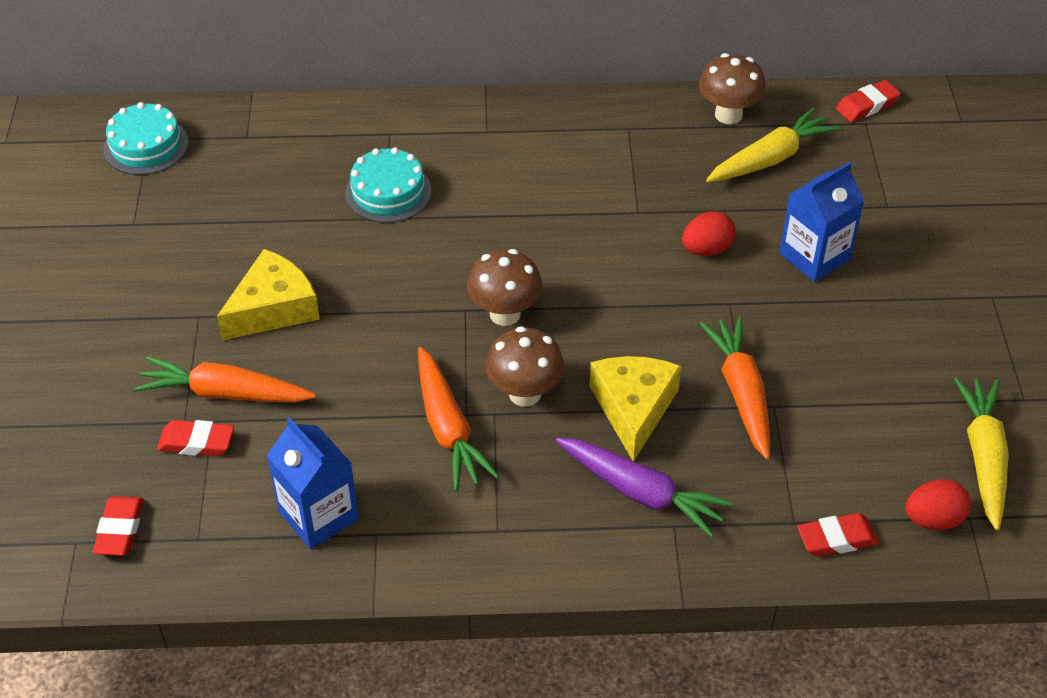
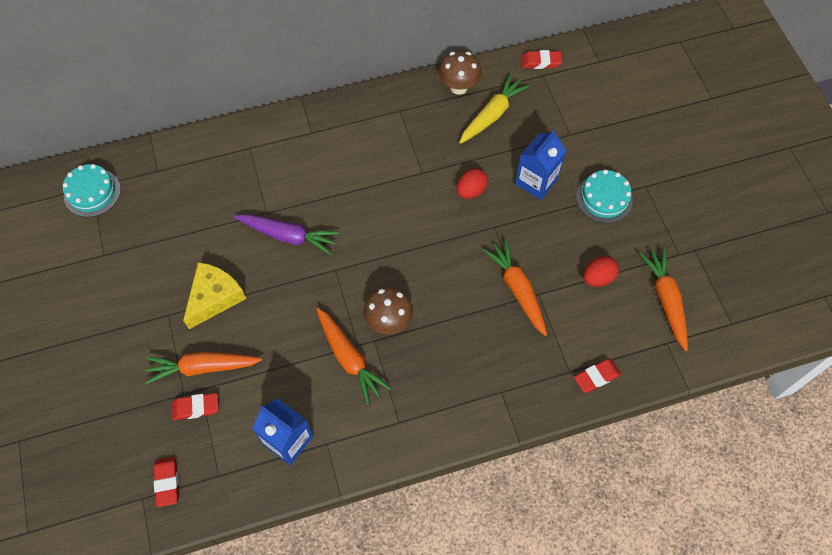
camera: 15 degrees left, 15 degrees up
turquoise cake [345,147,431,223] -> turquoise cake moved to [576,169,633,223]
brown mushroom [467,249,543,326] -> none
purple carrot [556,438,733,537] -> purple carrot moved to [234,214,339,255]
yellow cheese [589,356,682,461] -> none
red eraser [836,80,901,122] -> red eraser turned 45 degrees clockwise [521,50,562,69]
red egg [905,479,971,530] -> red egg moved to [583,256,619,287]
yellow carrot [954,377,1009,530] -> orange carrot [639,248,688,351]

